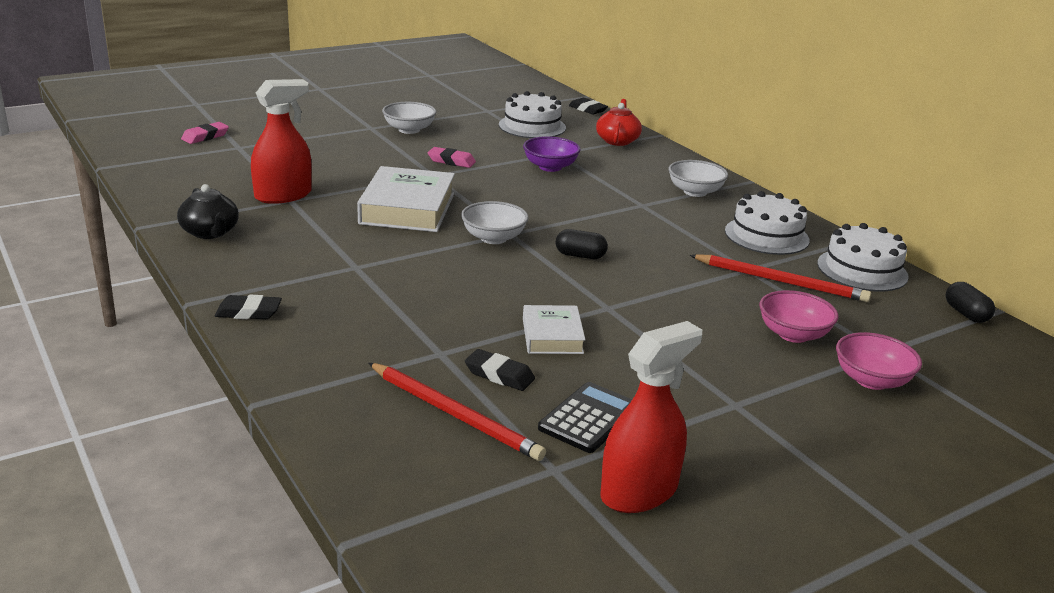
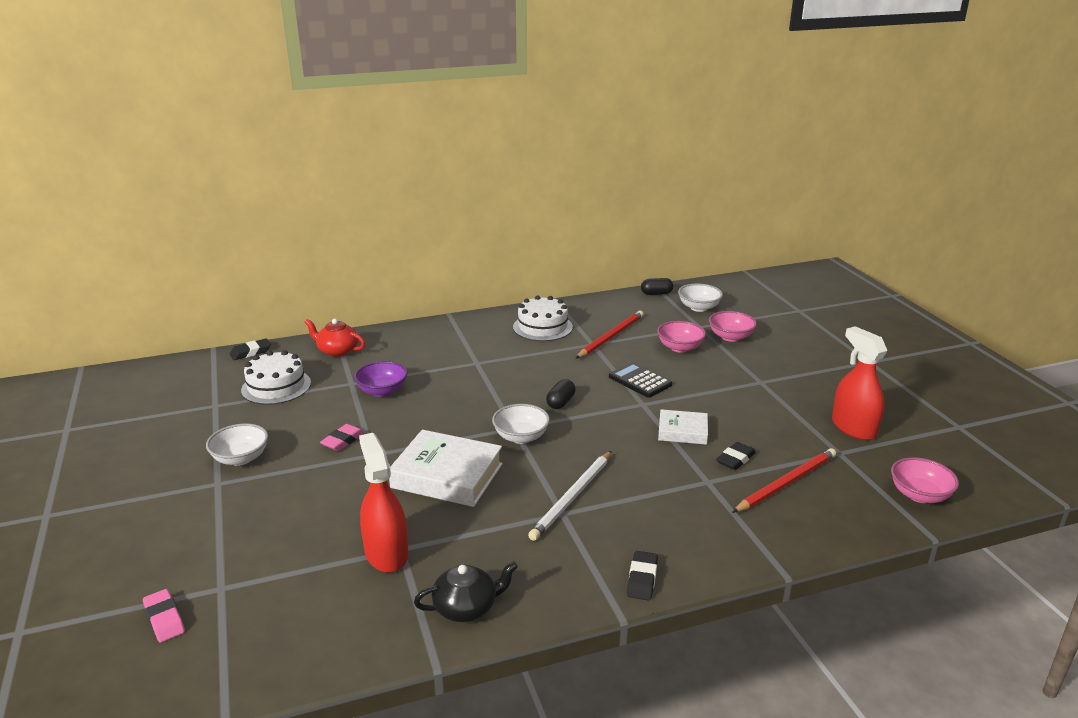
camera: 75 degrees left, 0 degrees up
black calculator [538,382,632,453] -> black calculator moved to [609,362,672,398]
white bowl [669,160,728,197] -> white bowl moved to [678,283,723,312]
white cake [817,223,909,292] -> none
none -> white pencil [528,451,612,541]
none -> pink bowl [891,457,959,503]

